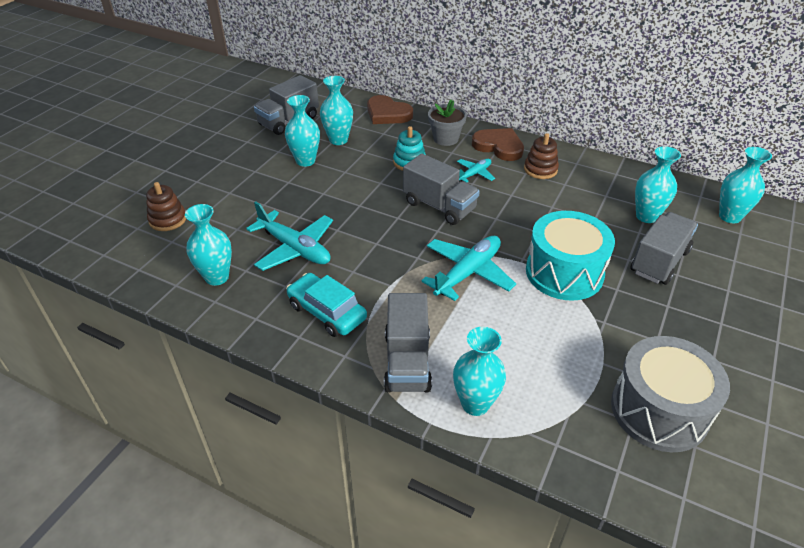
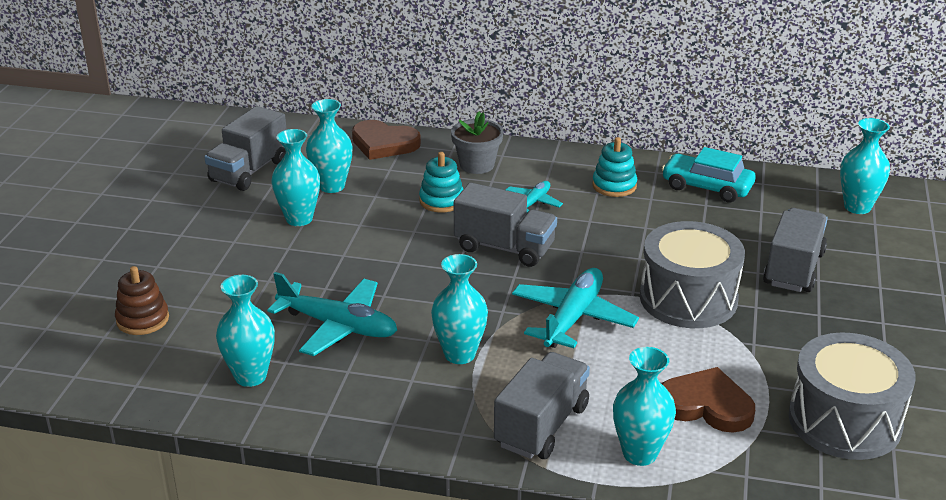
camera: 15 degrees left, 10 degrees down
turquoise car [286,273,367,337] -> turquoise car moved to [662,147,756,202]
grey truck [384,293,432,392] -> grey truck turned 135 degrees counterclockwise [494,352,590,459]
brown heart [472,128,524,161] -> brown heart moved to [662,367,755,433]
brown stacking toy [524,133,559,179] -> turquoise stacking toy [592,137,637,197]
turquoise drum [526,211,615,301] -> grey drum [640,221,745,328]
turquoise vase [635,146,681,223] -> turquoise vase moved to [431,254,488,364]

